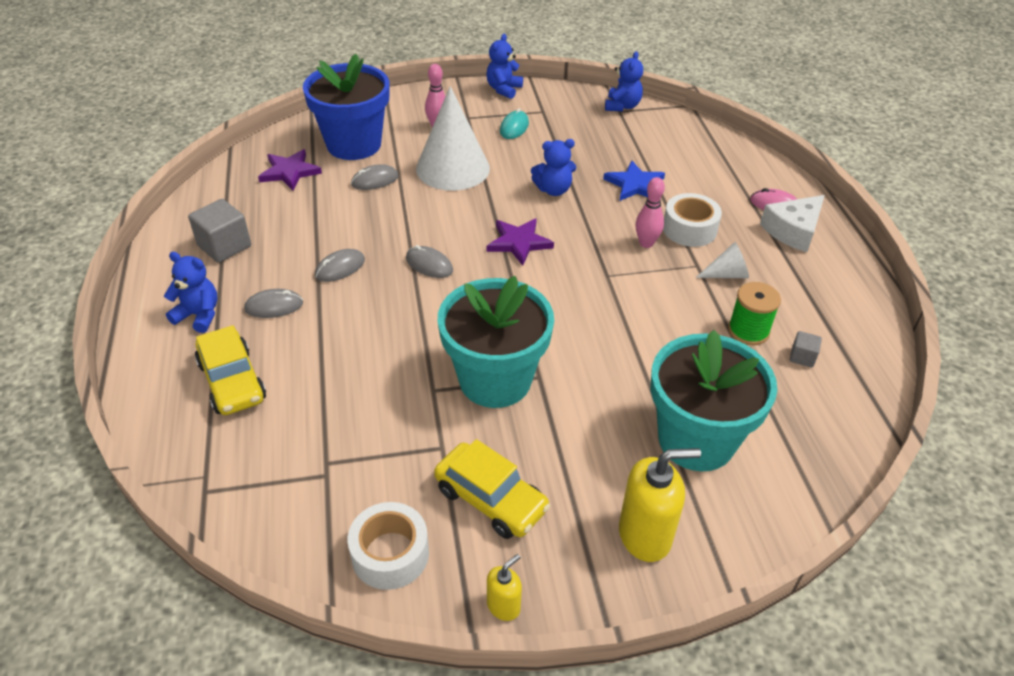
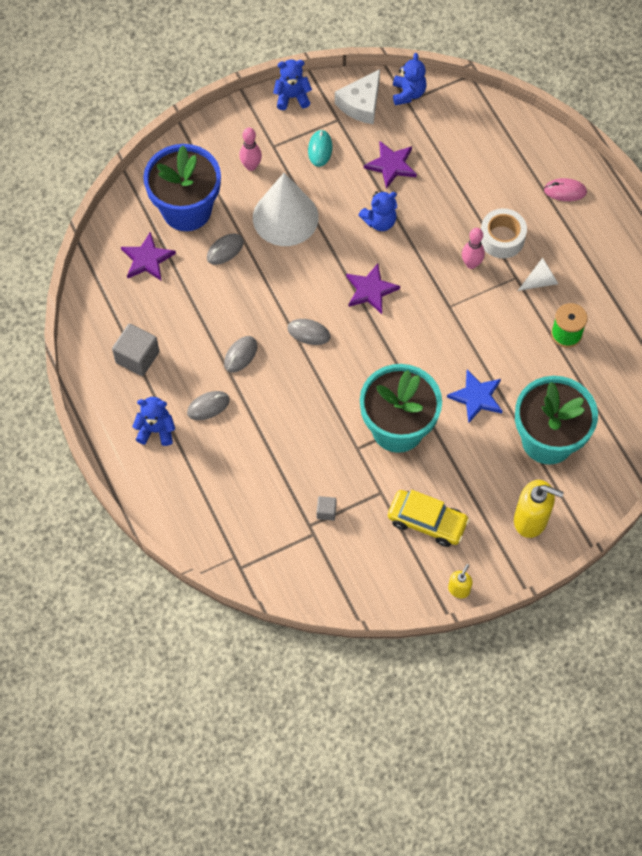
camera: 15 degrees left, 20 degrees up
yellow car [195,325,266,415] -> none
white tape [347,502,429,590] -> none
blue teddy bear [487,34,523,99] -> blue teddy bear turned 75 degrees clockwise [273,60,312,110]
blue star [603,161,665,201] -> blue star moved to [447,369,502,423]
yellow soap dispenser [619,448,701,562] -> yellow soap dispenser turned 45 degrees clockwise [514,480,564,538]
white cheese [760,195,825,252] -> white cheese moved to [335,69,380,124]
grey cube [790,331,822,368] -> grey cube moved to [317,496,337,521]
none -> purple star [364,141,417,189]

